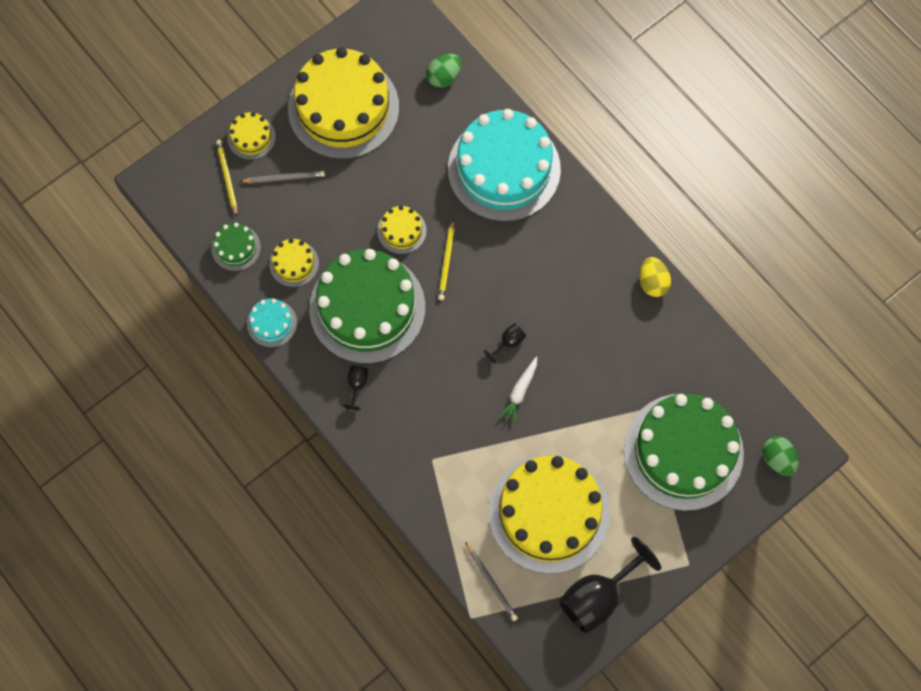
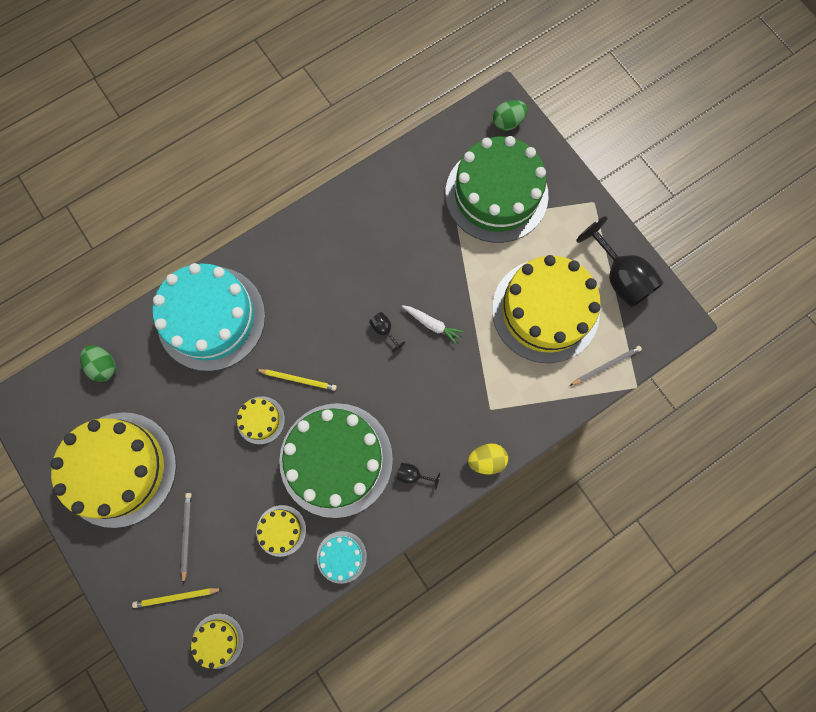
camera: 85 degrees left, 5 degrees up
green cake [211,223,261,271] -> none
yellow cake [227,112,276,160] -> yellow cake moved to [191,613,244,669]
yellow egg [639,257,671,297] -> yellow egg moved to [468,443,508,475]

